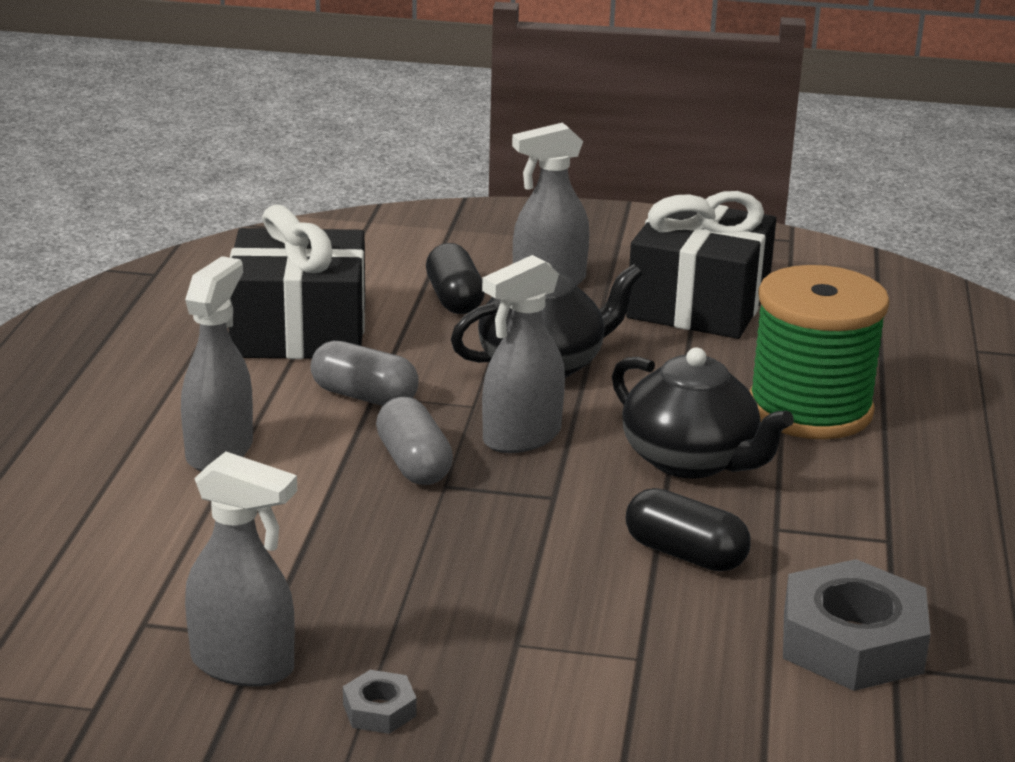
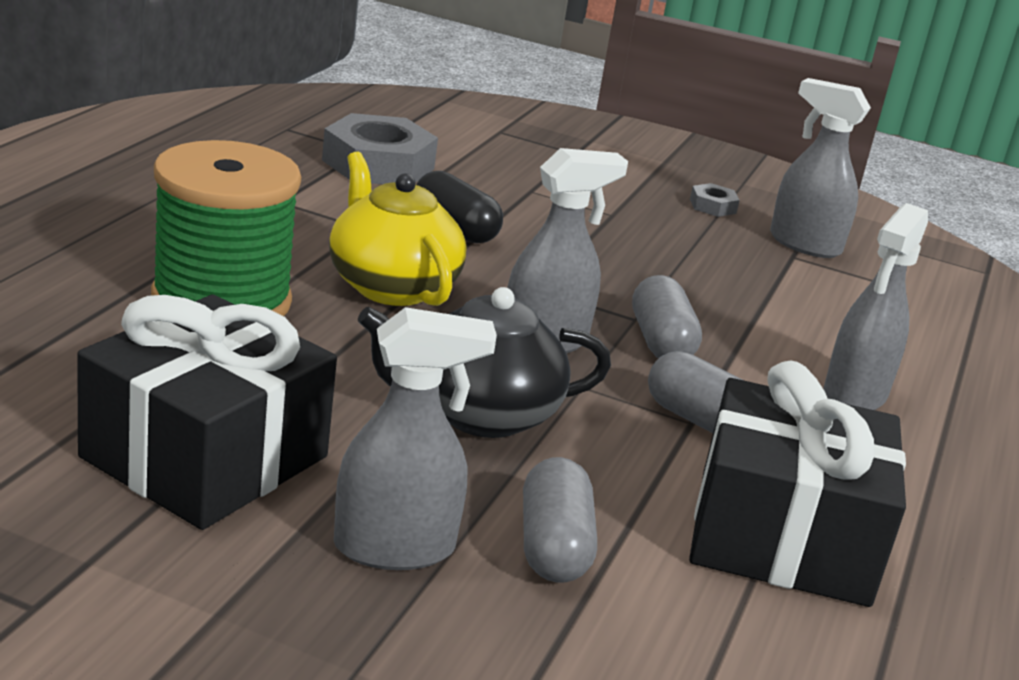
camera: 170 degrees left, 0 degrees up
black capsule [426,243,485,314] -> grey capsule [523,457,597,582]
black teapot [612,347,794,479] -> yellow teapot [329,152,467,306]

